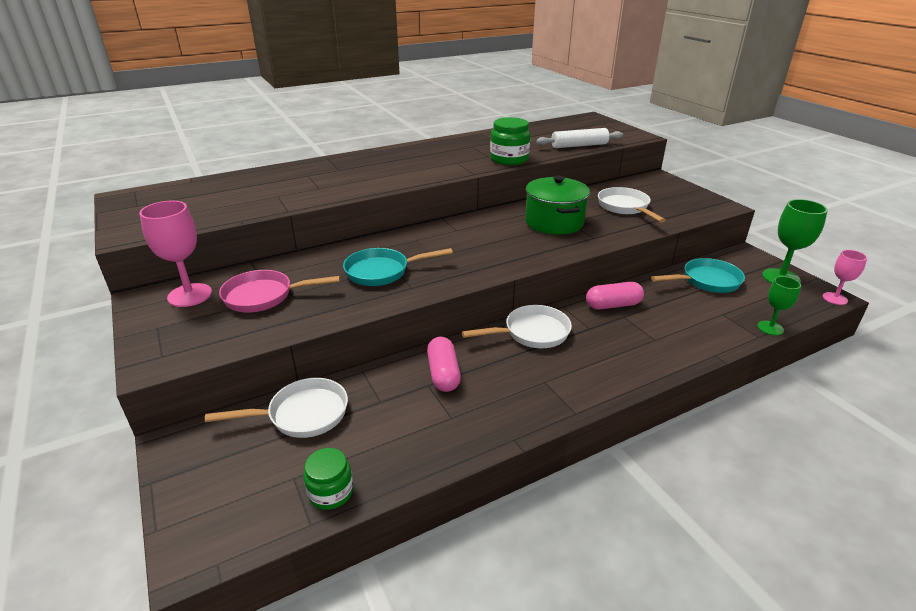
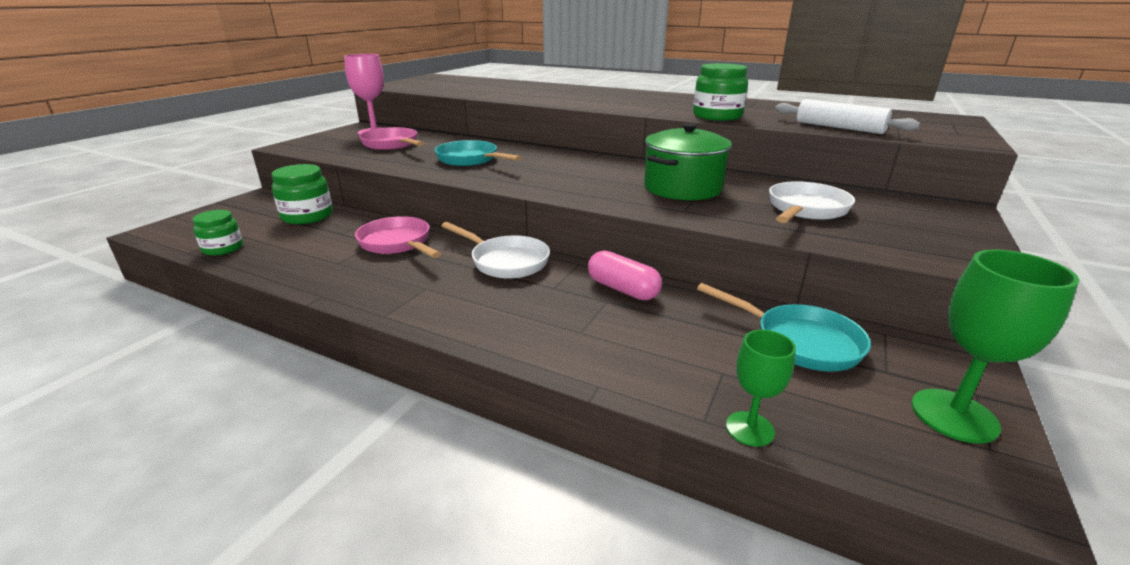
camera: 55 degrees right, 5 degrees down
white pan [205,378,348,438] -> green jar [271,164,333,224]
pink capsule [427,337,461,392] -> pink pan [355,216,441,258]
pink goblet [823,250,867,305] -> none

